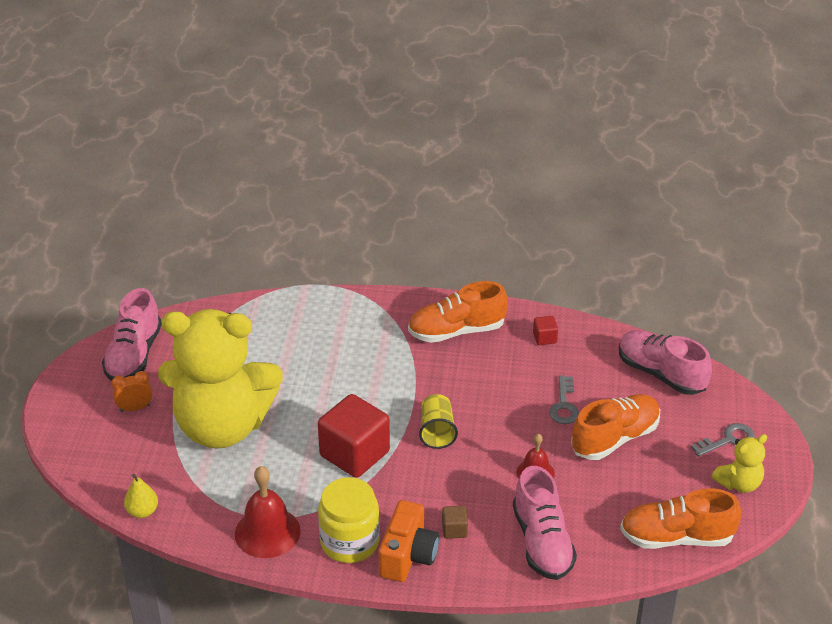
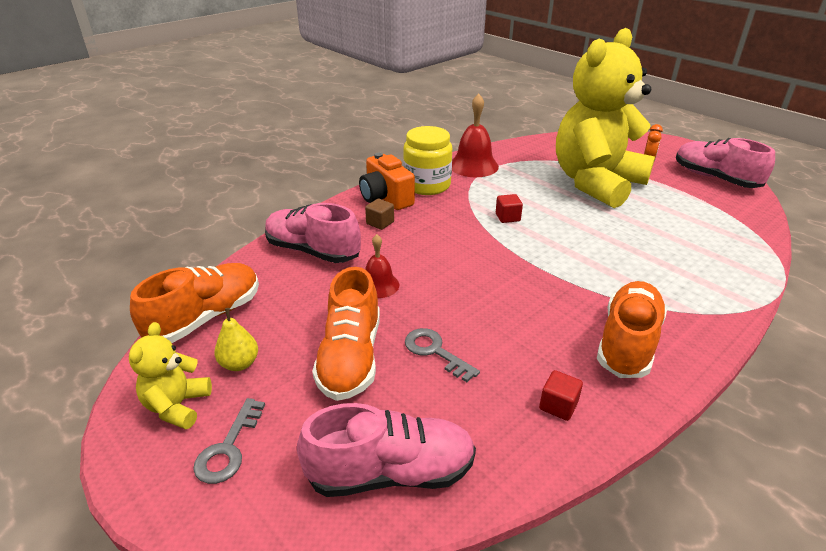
camera: 130 degrees right, 5 degrees down
yellow pear [124,474,158,518] -> yellow pear moved to [214,308,258,371]
red cube [318,394,390,478] -> red cube [496,194,523,223], size x0.43
yellow cup [419,394,458,449] -> none

